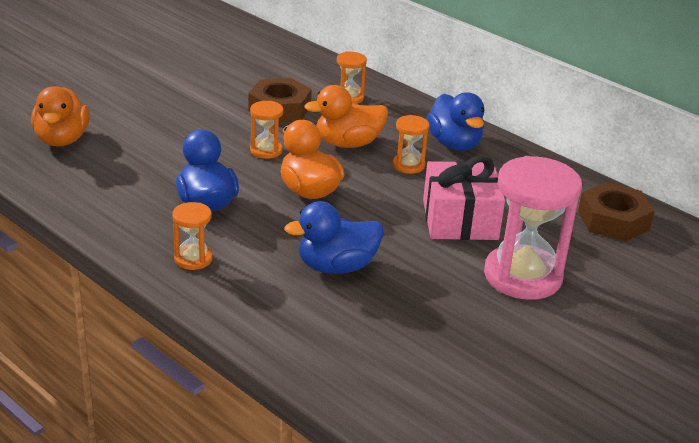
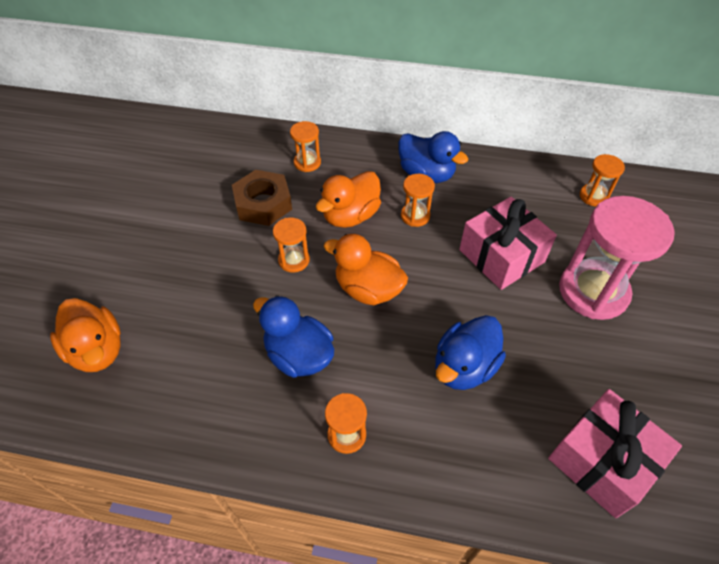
camera: 30 degrees left, 20 degrees up
brown nut [578,182,655,241] -> orange hourglass [580,154,625,207]
none -> pink gift [548,389,682,518]

